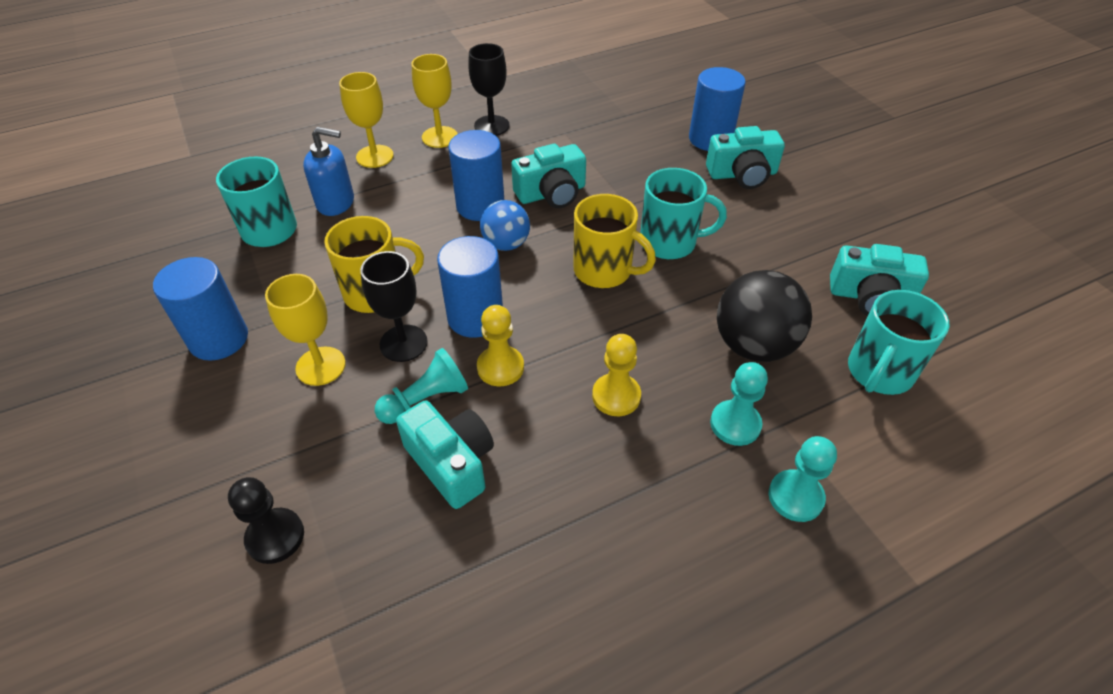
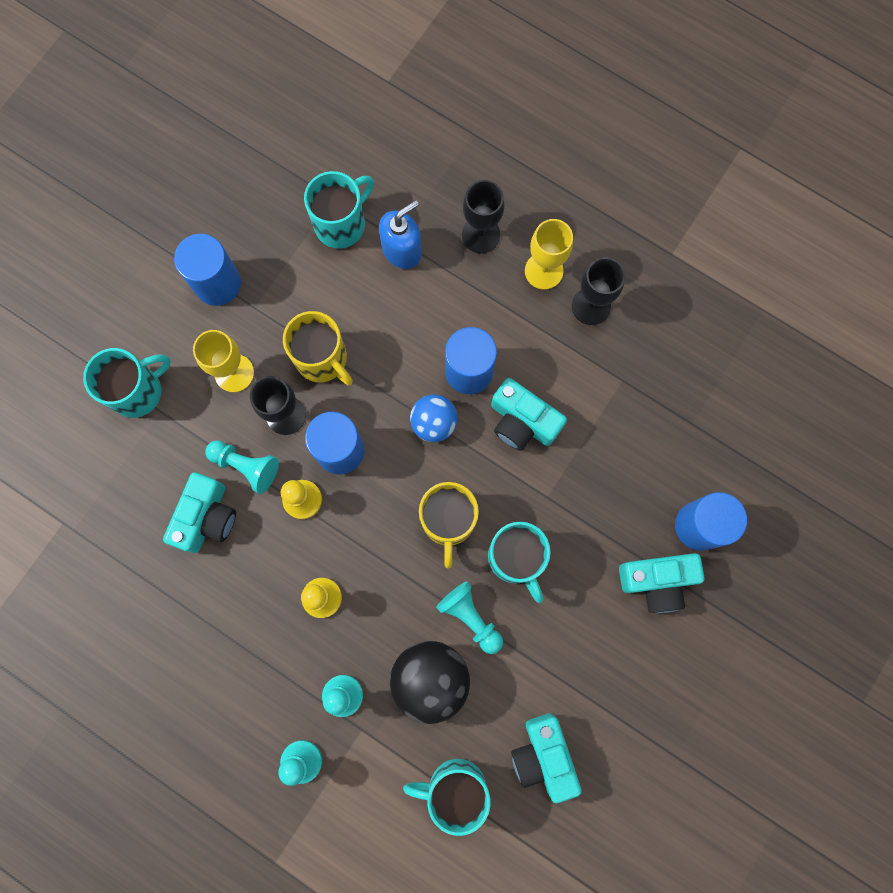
camera: 60 degrees right, 30 degrees up
black pawn [228,477,304,564] -> none
blue soap dispenser [303,127,354,216] -> blue soap dispenser turned 105 degrees counterclockwise [379,200,422,269]
yellow goblet [339,72,394,168] -> black goblet [462,180,505,253]
turquoise camera [706,126,785,189] -> turquoise camera turned 60 degrees counterclockwise [619,553,704,613]
none -> turquoise mug [83,348,171,418]
none -> turquoise pawn [436,581,503,654]

